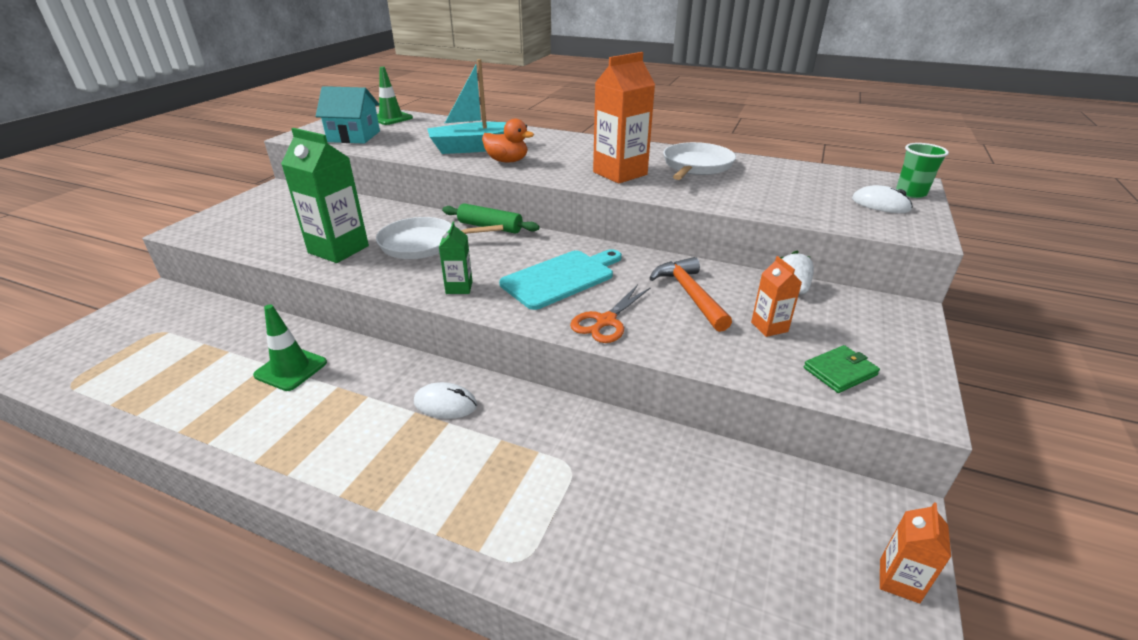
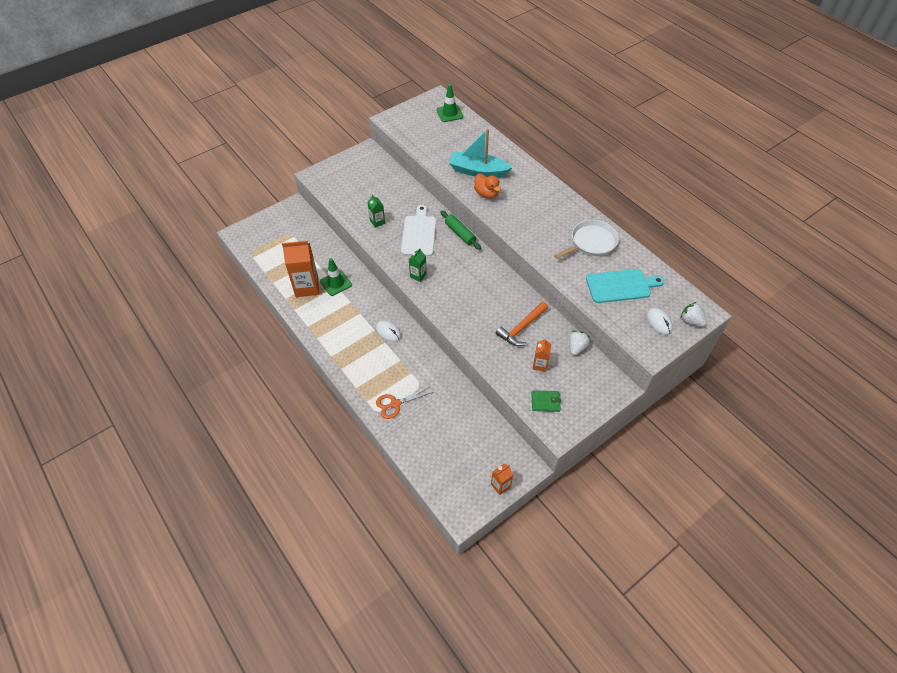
camera: 30 degrees right, 20 degrees up
green carton [281,128,369,263] -> green carton [368,194,385,228], size x0.51
turquoise house [316,86,380,144] -> none
white pan [376,217,504,259] -> white cutting board [401,205,436,256]
turquoise cutting board [499,249,622,310] -> turquoise cutting board moved to [586,269,664,303]
orange scissors [570,285,651,343] -> orange scissors moved to [376,386,433,419]
orange carton [593,52,655,184] -> orange carton moved to [282,241,319,297]
orange hammer [649,257,732,332] -> orange hammer turned 150 degrees counterclockwise [496,302,548,346]
green cup [896,143,949,198] -> white strawberry [680,302,707,326]

